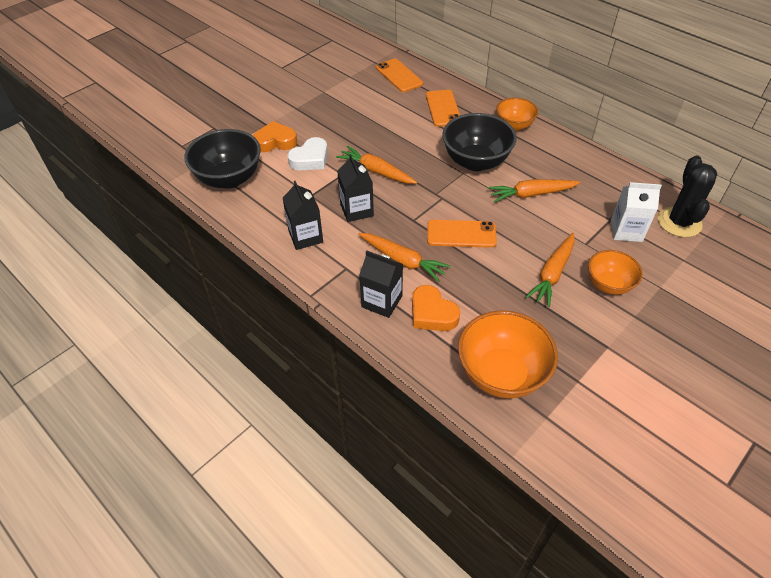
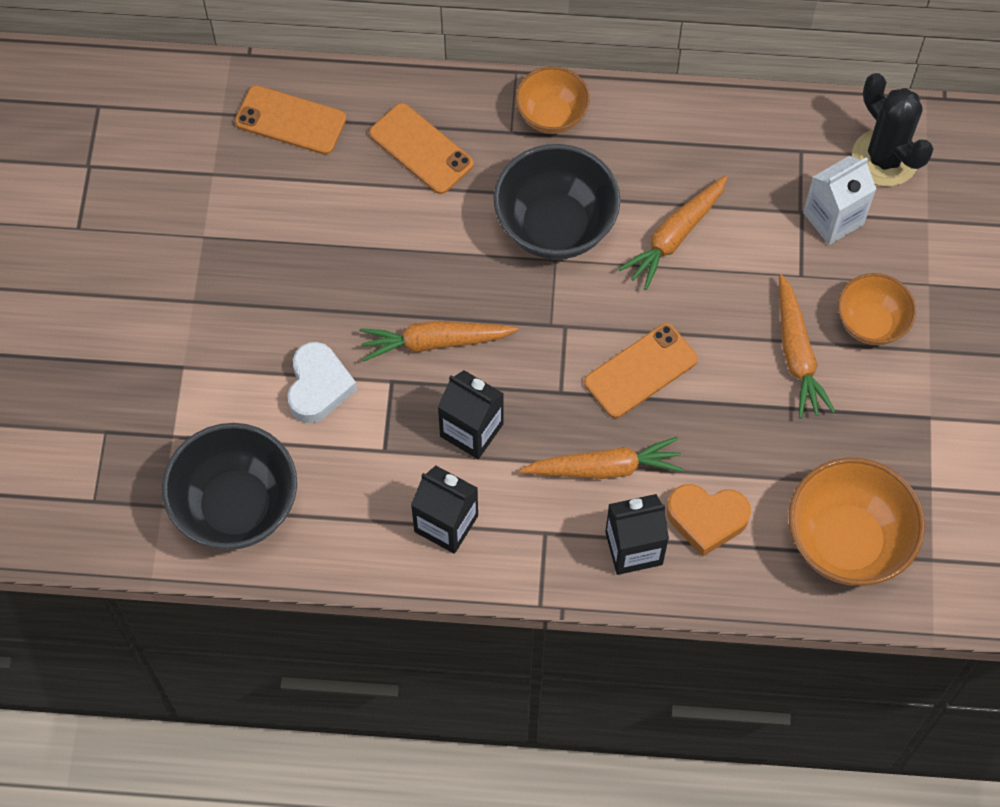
camera: 40 degrees left, 15 degrees up
orange heart [253,121,297,152] -> none

